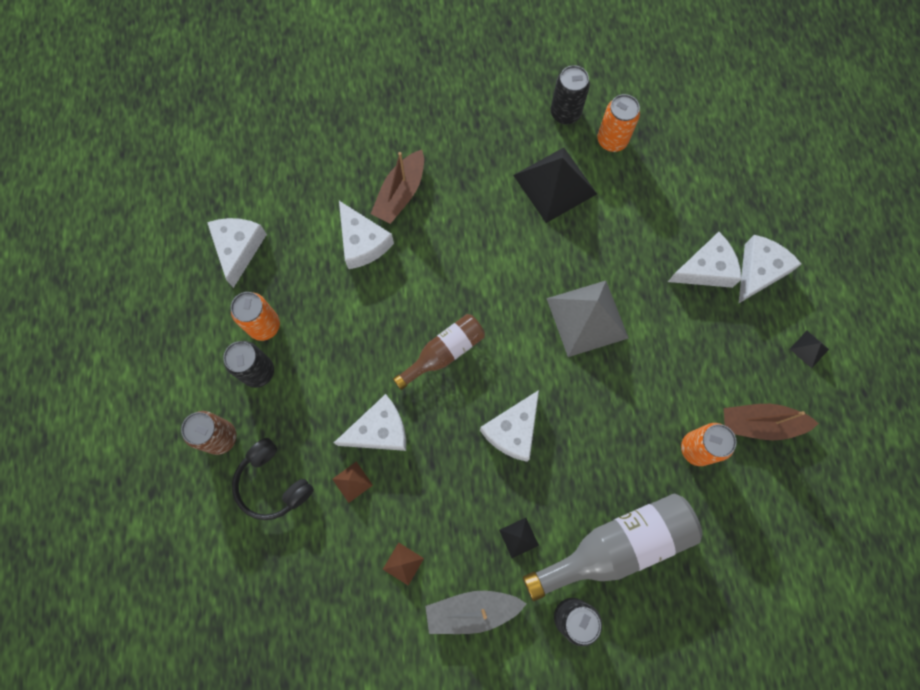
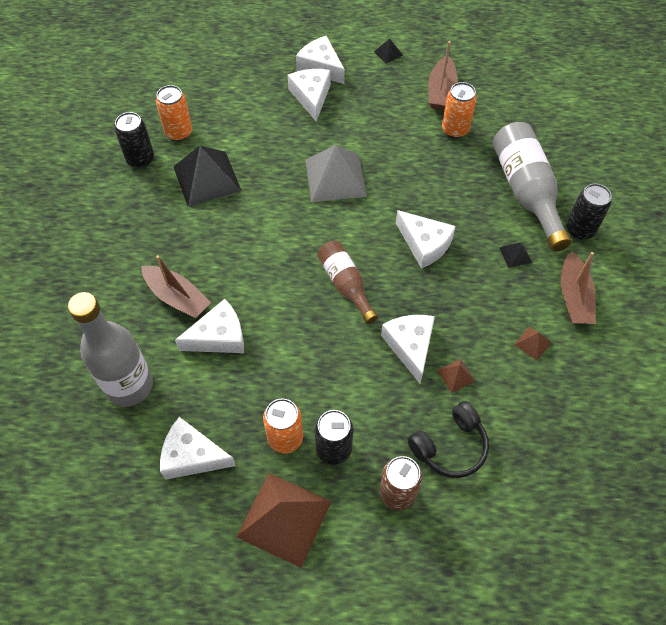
camera: 80 degrees left, 15 degrees down
grey boat [425,591,527,634] -> brown boat [561,251,596,324]
none -> grey bottle [68,292,153,407]
none -> brown pyramid [236,473,332,568]

